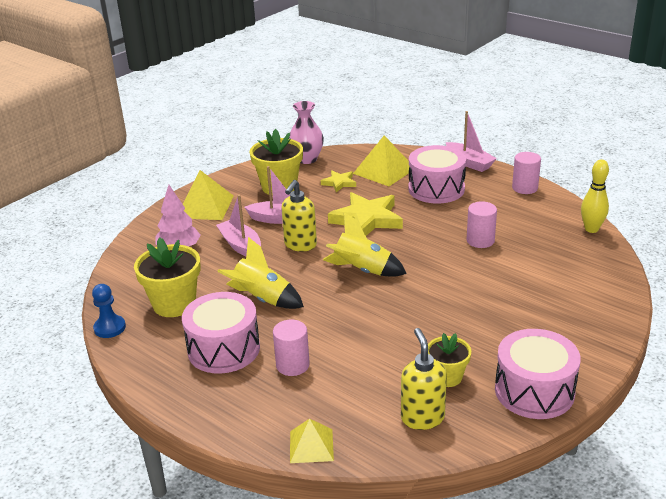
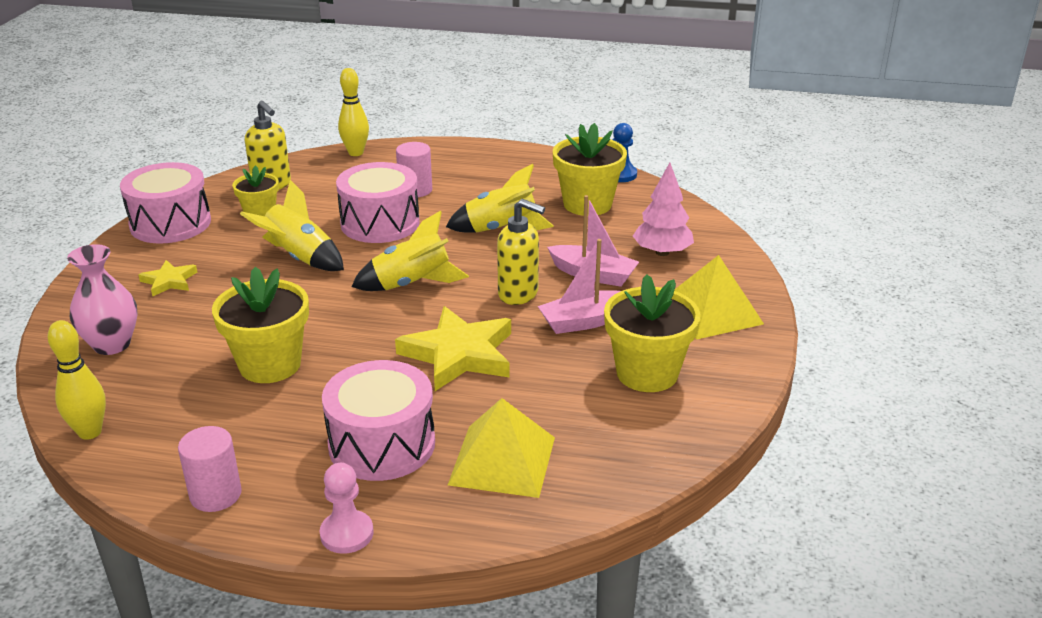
camera: 150 degrees right, 0 degrees up
pink drum [182,292,260,374] -> pink drum moved to [336,162,420,243]
yellow soap dispenser [281,180,317,252] -> yellow soap dispenser turned 120 degrees clockwise [497,199,545,305]
pink vase [289,101,324,164] -> pink vase moved to [67,244,138,355]
yellow pyramid [290,418,334,463] -> yellow bowling pin [338,68,369,156]
yellow star [321,171,356,192] -> yellow star moved to [138,260,197,297]
pink boat [446,111,497,172] -> pink pawn [320,463,374,554]
pink cylinder [467,201,497,248] -> yellow flower pot [212,267,309,383]
none -> yellow rocket [240,180,344,271]

